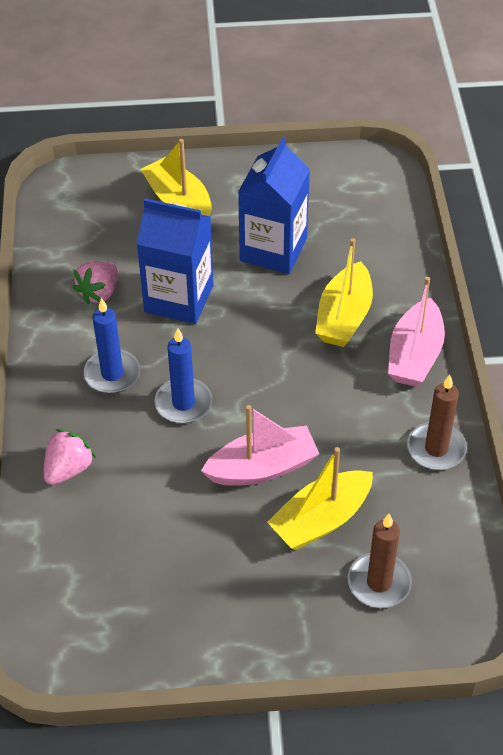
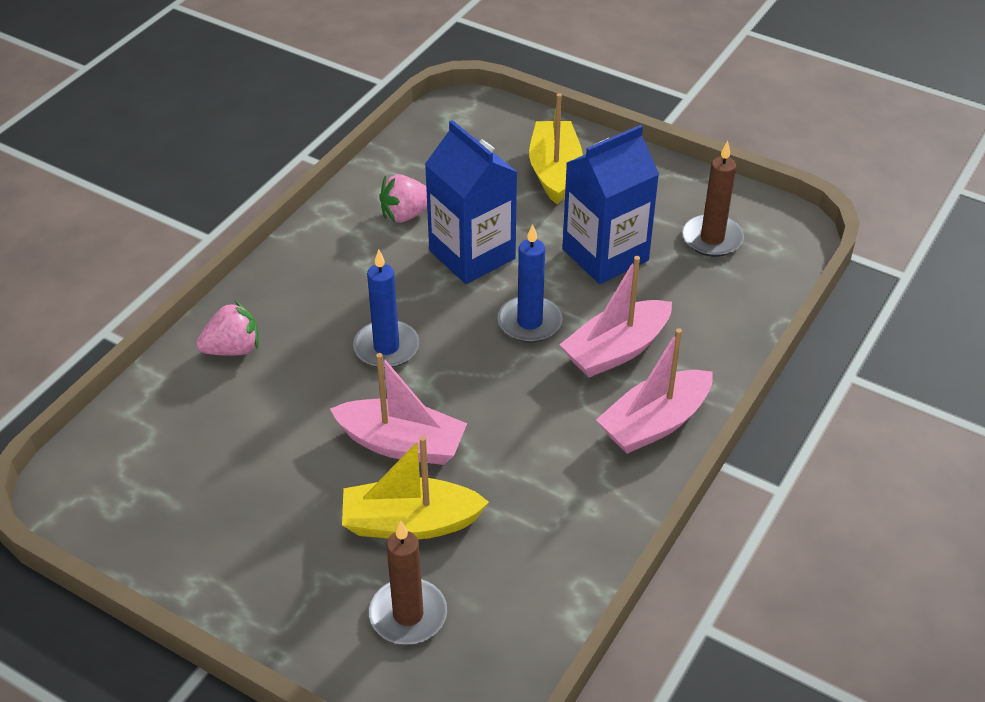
camera: 35 degrees right, 5 degrees down
blue candle [84,298,140,393] -> blue candle moved to [498,224,563,343]
yellow boat [315,238,373,347] -> pink boat [559,256,672,377]
brown candle [407,375,467,470] -> brown candle moved to [682,141,744,257]

